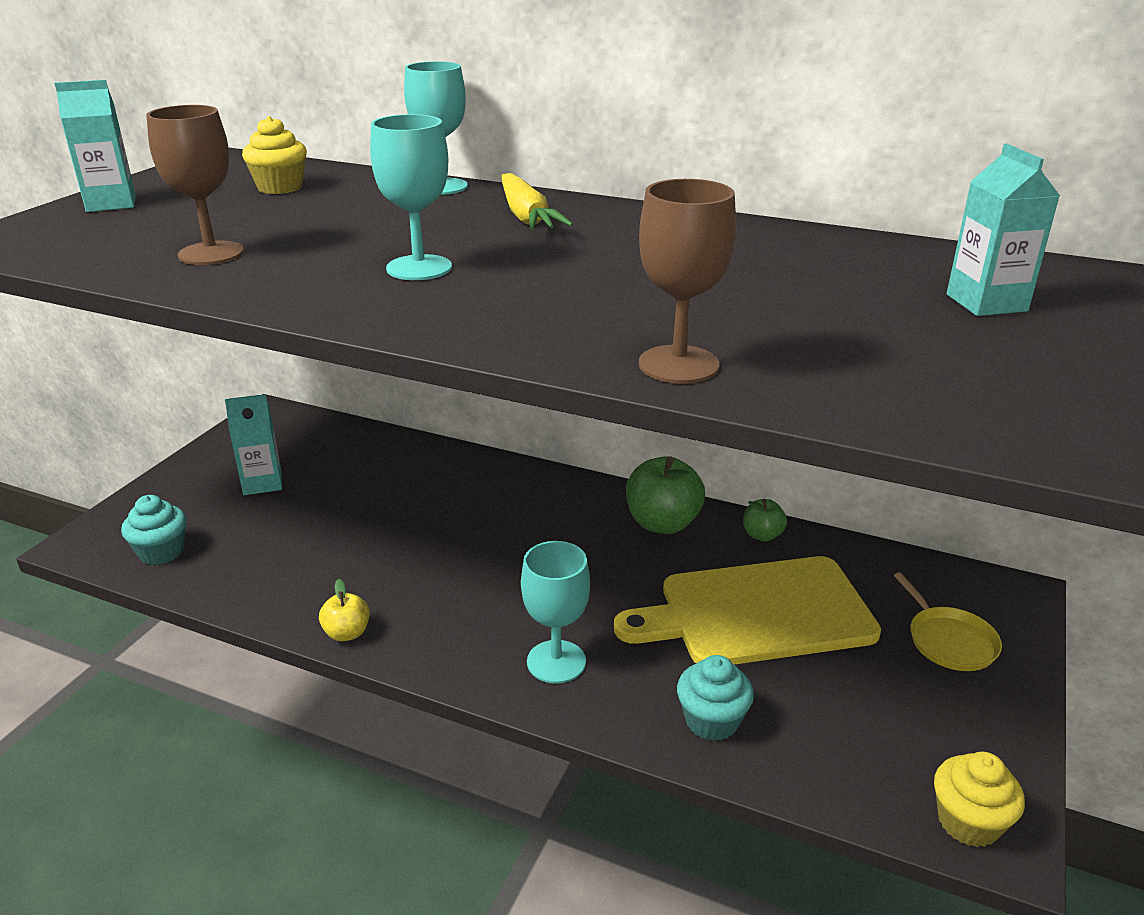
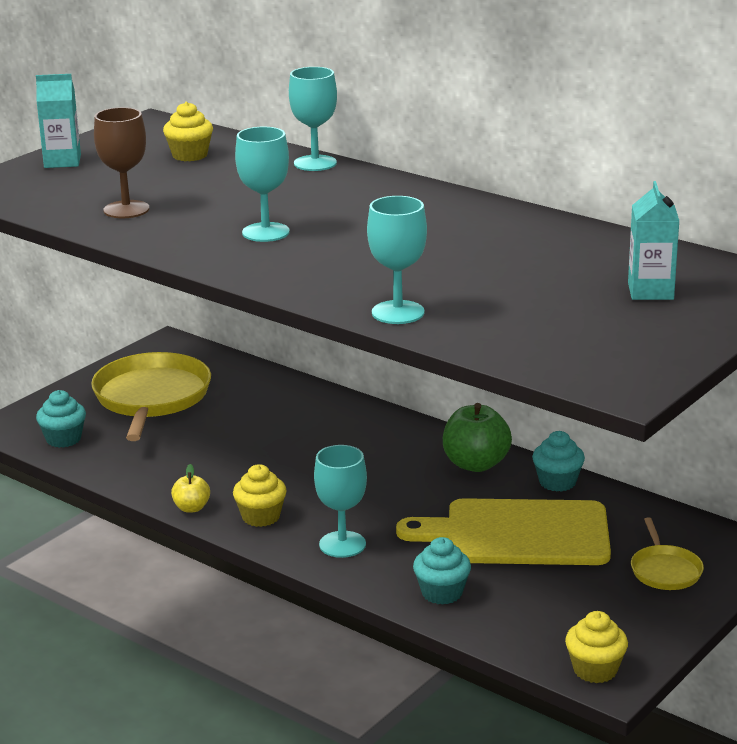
camera: 15 degrees right, 5 degrees down
turquoise carton [225,394,282,495] -> yellow pan [91,352,211,441]
yellow carrot [501,173,573,230] -> none
brown goblet [639,179,736,384] -> turquoise goblet [367,196,427,324]
green apple [743,499,787,541] -> turquoise cupcake [532,431,585,492]
none -> yellow cupcake [233,464,287,527]

